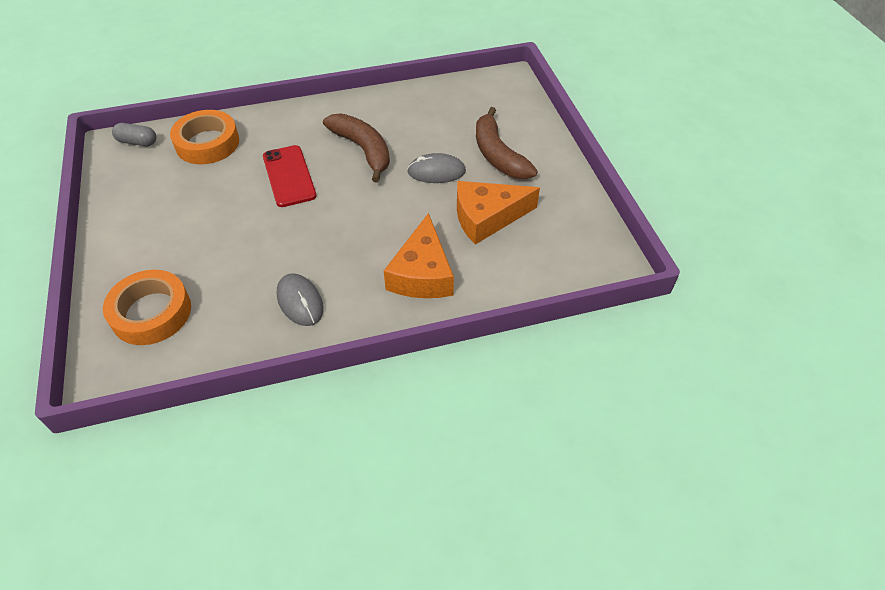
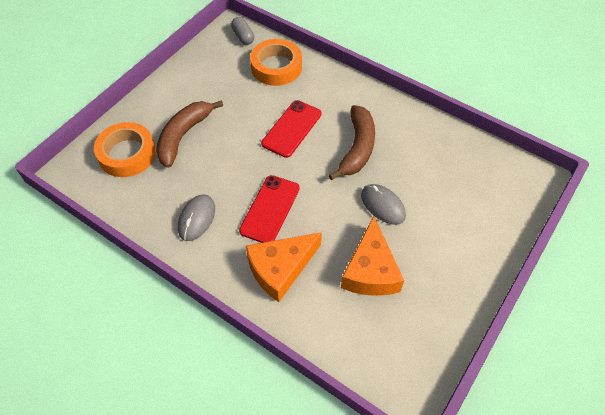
camera: 50 degrees right, 5 degrees up
orange cheese [457,181,540,245] -> orange cheese turned 120 degrees counterclockwise [341,216,404,296]
brown banana [476,107,538,179] -> brown banana moved to [156,100,223,168]
none -> red phone [239,175,300,243]

